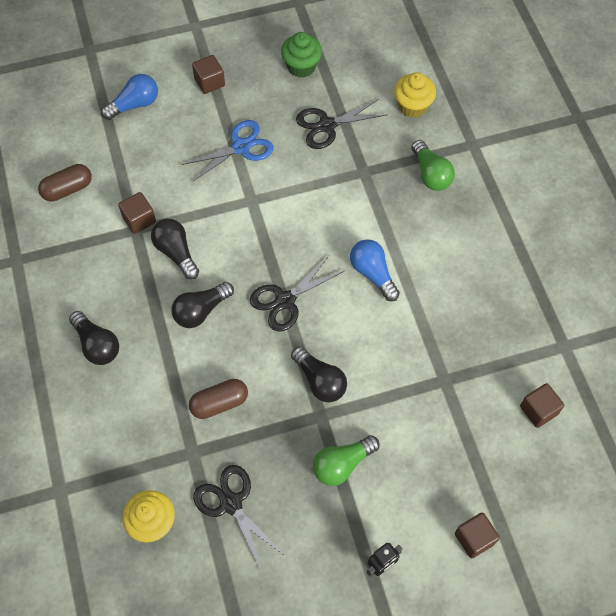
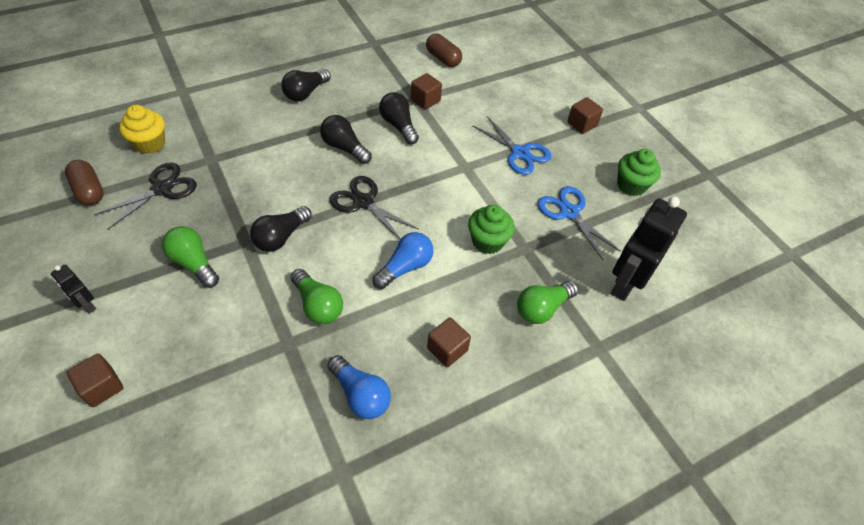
camera: 75 degrees right, 10 degrees down
blue light bulb [101,74,158,120] -> blue light bulb moved to [327,355,391,419]
black light bulb [151,219,199,280] -> black light bulb turned 75 degrees counterclockwise [379,92,419,144]
brown capsule [189,379,248,419] -> brown capsule moved to [65,160,103,205]
black scissors [296,99,386,149] -> blue scissors [538,186,621,260]
yellow cupcake [394,72,436,118] -> black robot [611,197,687,301]
brown cube [520,383,564,428] -> brown cube moved to [427,317,471,367]
none -> green light bulb [291,269,343,324]
none -> green cupcake [468,205,515,254]

